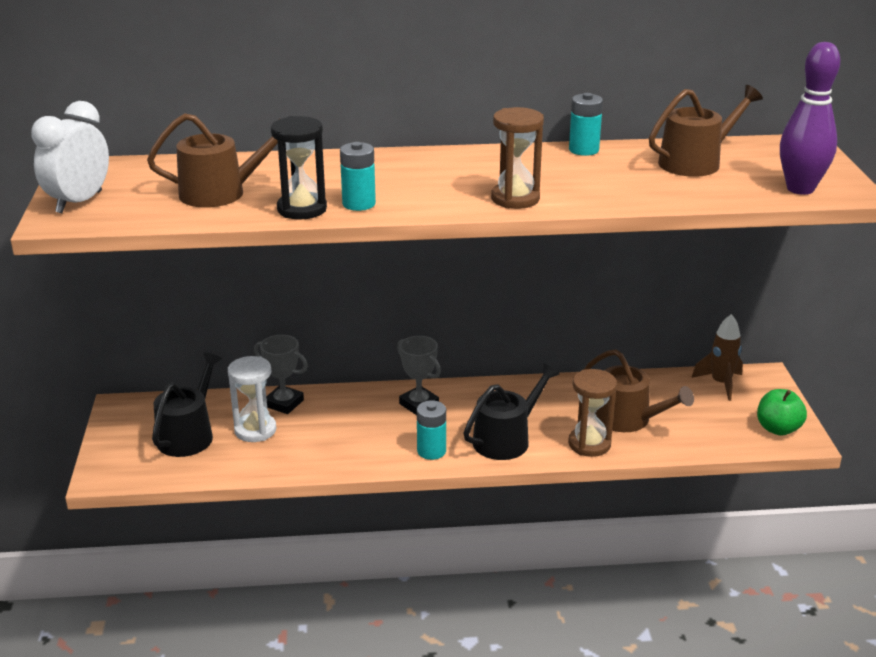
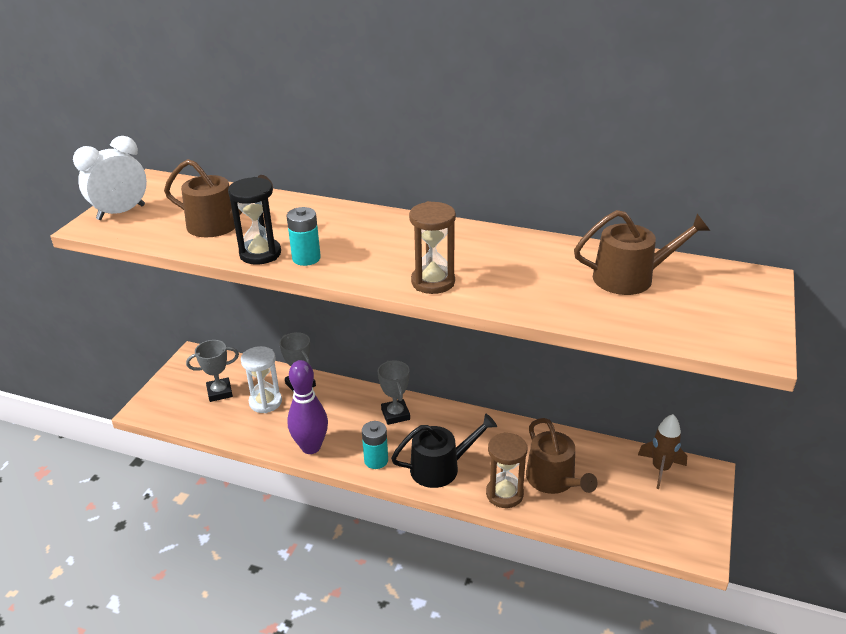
camera: 25 degrees right, 5 degrees up
black watering can [152,352,222,457] -> grey trophy [186,340,239,402]
turquoise battery [569,93,603,156] -> none
green apple [757,389,807,436] -> none
purple bowling pin [780,42,840,195] -> purple bowling pin moved to [287,360,328,454]

